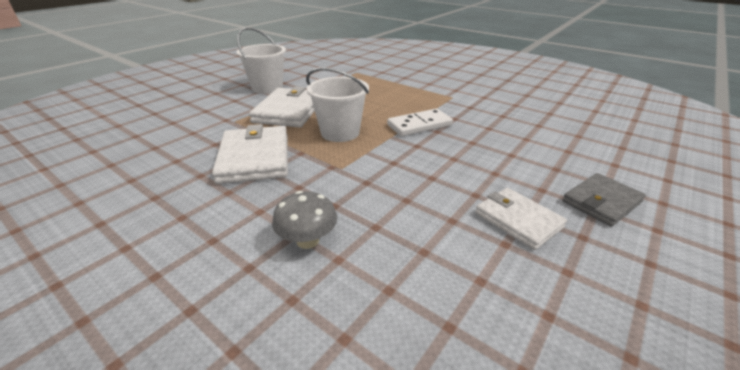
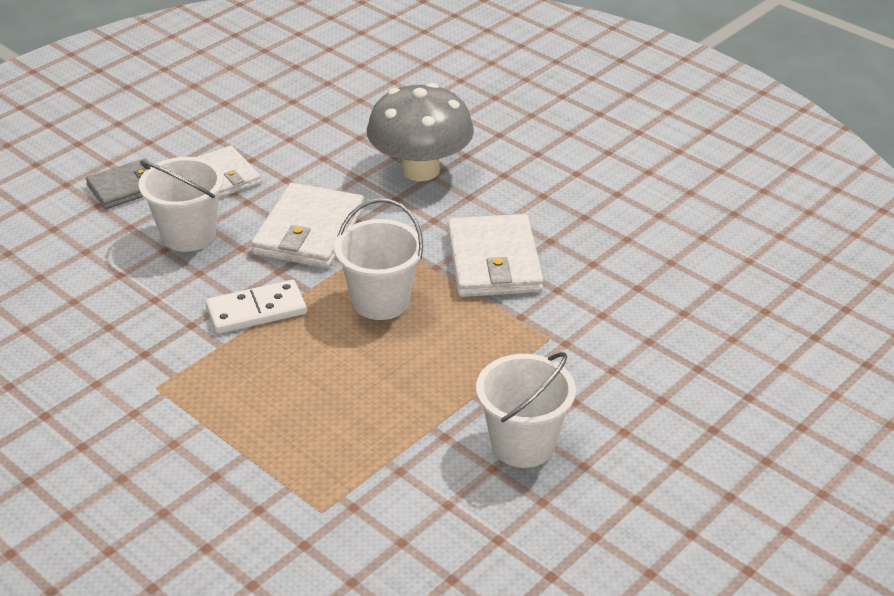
camera: 175 degrees left, 5 degrees up
white wallet [249,86,315,127] -> white wallet moved to [251,183,364,268]
grey mushroom [272,191,337,249] -> grey mushroom [367,83,474,181], size x1.95
none -> white bucket [139,157,223,252]

